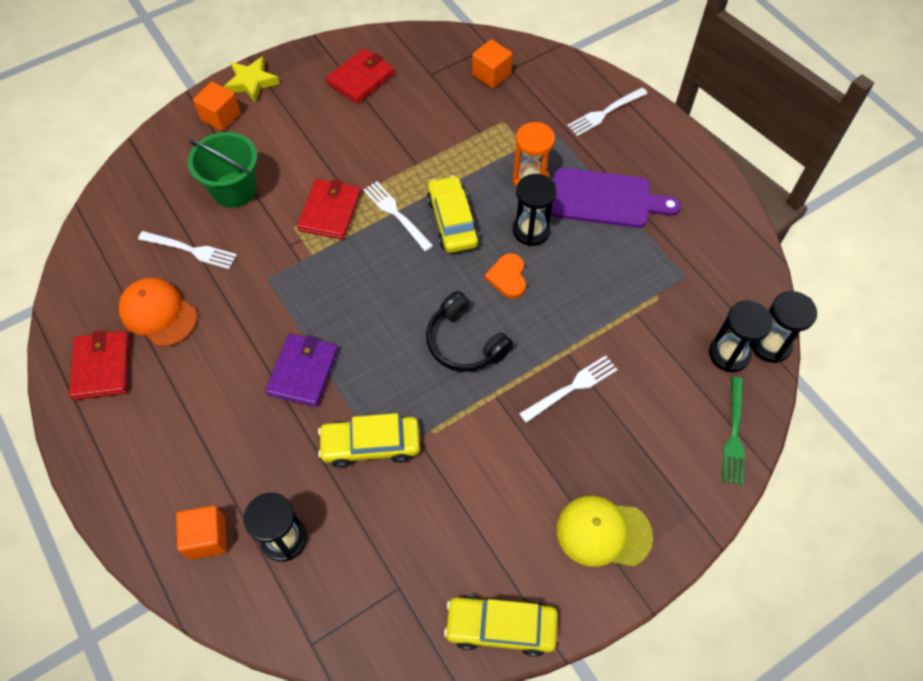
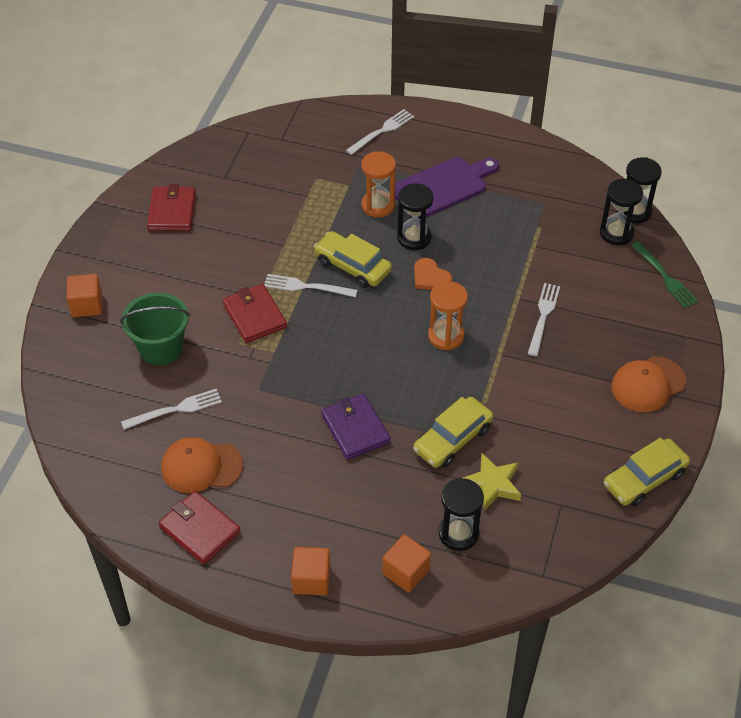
camera: 40 degrees left, 10 degrees down
yellow star [224,56,279,103] -> yellow star moved to [463,453,521,511]
black headphones [426,291,513,372] -> orange hourglass [428,281,468,351]
orange cube [472,39,512,88] -> orange cube moved to [291,547,330,595]
yellow cap [557,495,653,567] -> orange cap [612,356,686,412]
white fork [567,88,648,136] -> white fork turned 150 degrees counterclockwise [346,109,414,155]

